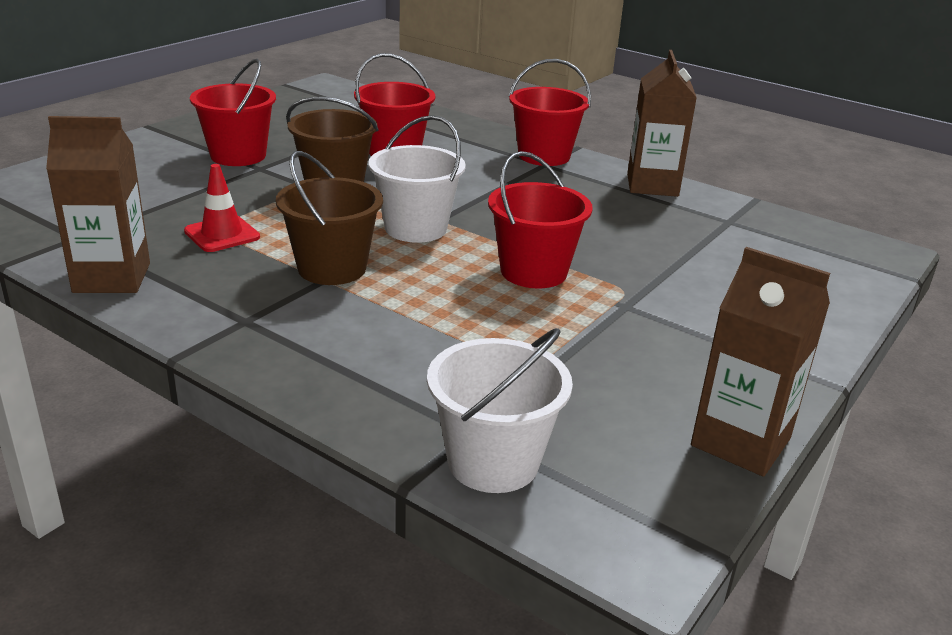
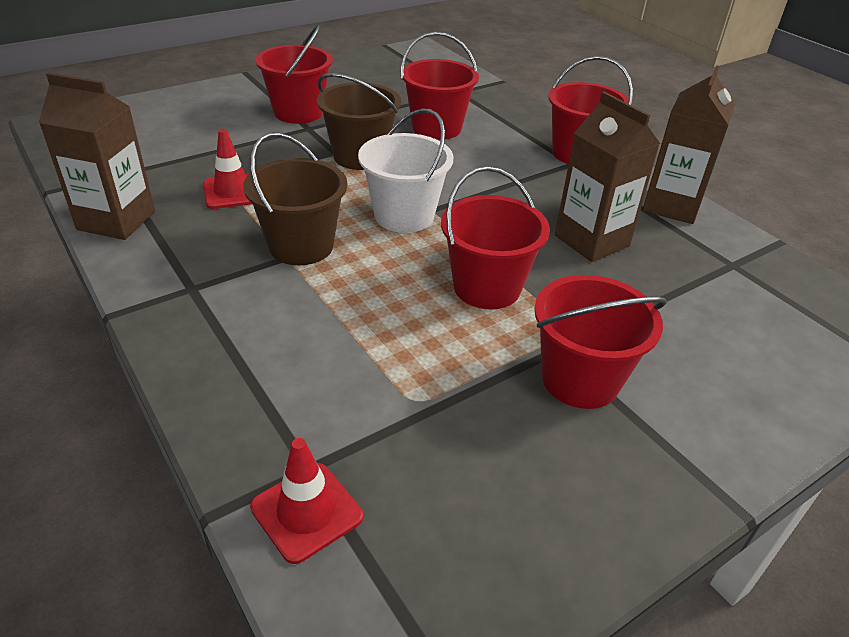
camera: 20 degrees right, 10 degrees up
white bucket [427,328,573,493] -> red traffic cone [250,438,363,564]
brown carton [691,247,830,477] -> brown carton moved to [555,92,660,262]
none -> red bucket [534,275,667,409]

